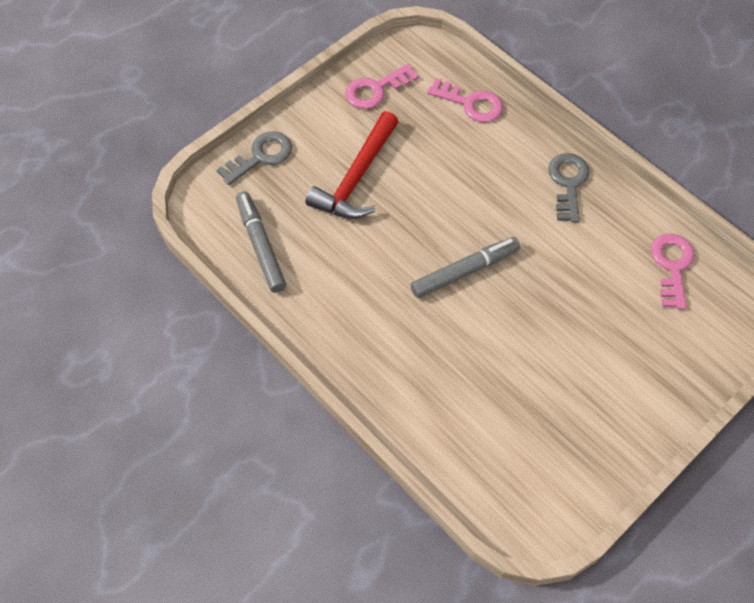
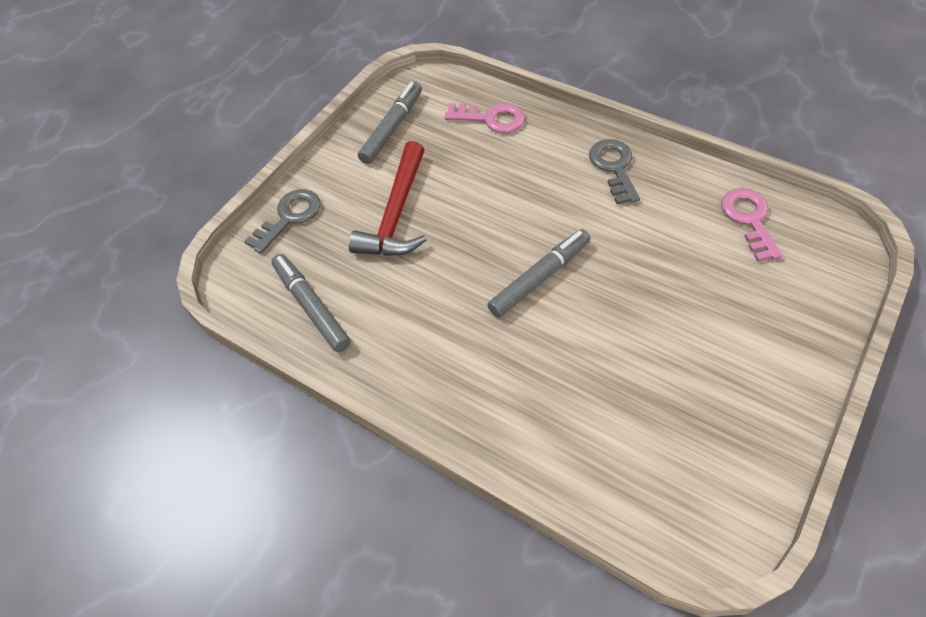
camera: 10 degrees left, 5 degrees down
pink key [345,64,419,109] -> grey marker [358,82,422,164]

